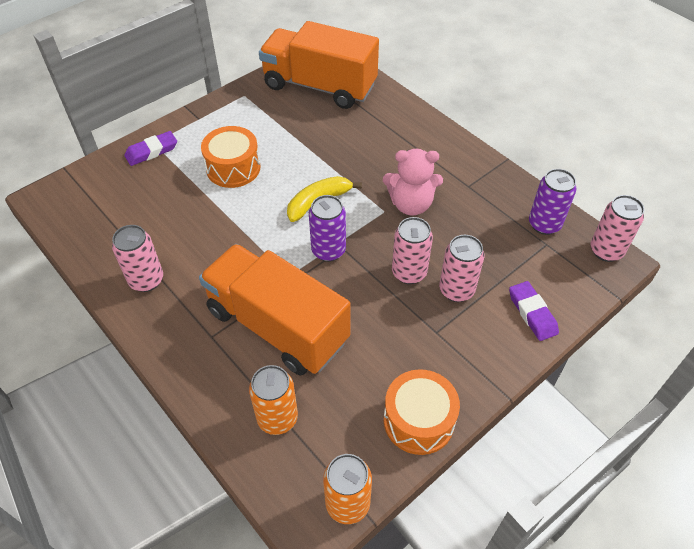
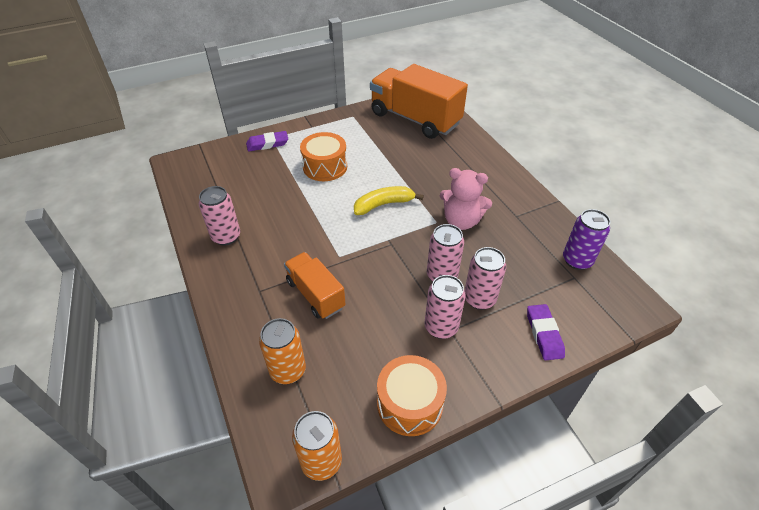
camera: 15 degrees right, 5 degrees down
orange truck [199,244,351,376] -> orange truck [284,252,346,319], size x0.56
purple can [309,195,346,262] -> none
pink can [590,195,645,262] -> pink can moved to [424,275,466,339]

